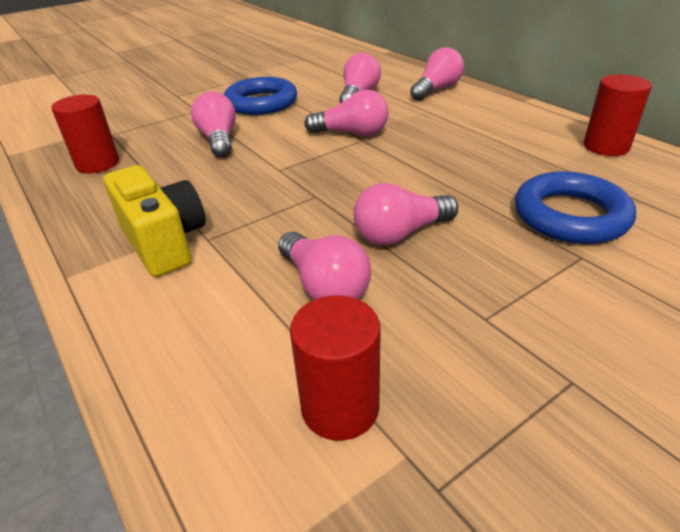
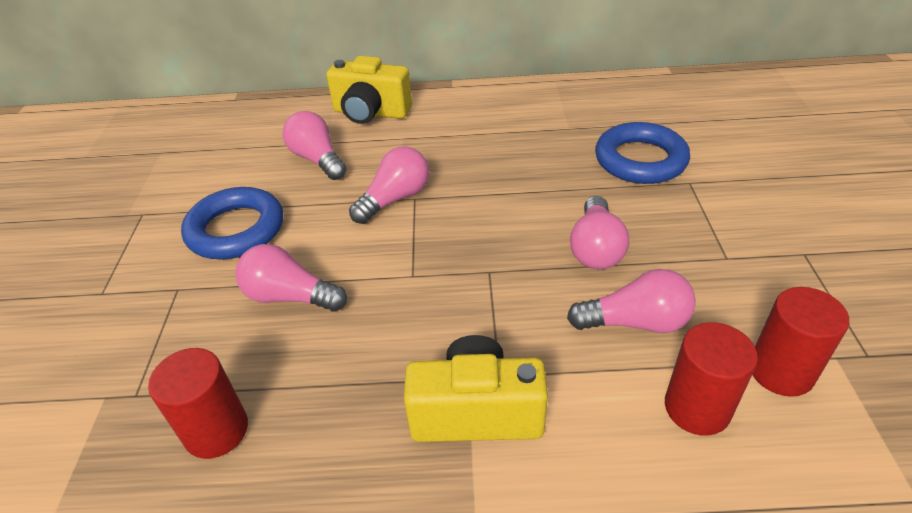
camera: 55 degrees left, 5 degrees up
pink light bulb [410,47,464,101] -> yellow camera [326,56,412,124]
red cylinder [584,74,652,156] -> red cylinder moved to [665,322,758,436]

